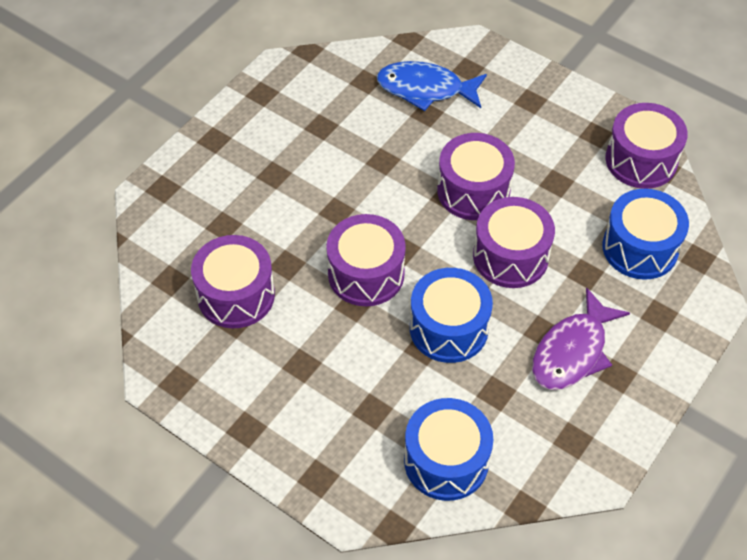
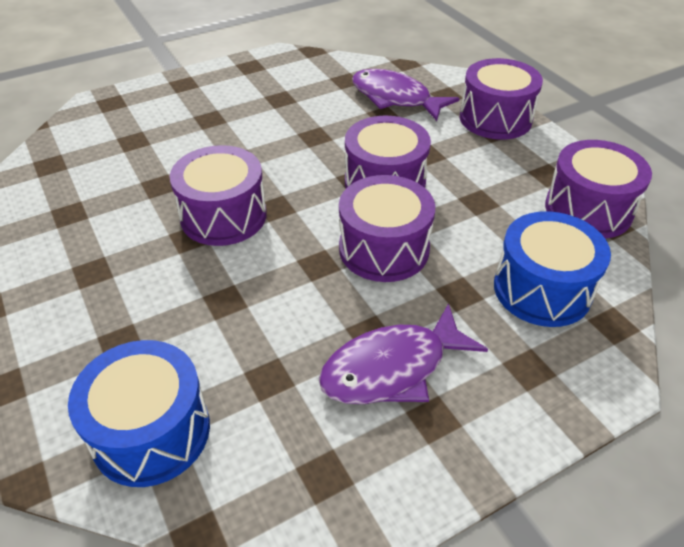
camera: 25 degrees right, 10 degrees down
purple drum [191,235,275,328] -> purple drum moved to [460,58,543,140]
blue fish [377,61,487,111] -> purple fish [352,69,460,121]
blue drum [410,268,493,363] -> none

